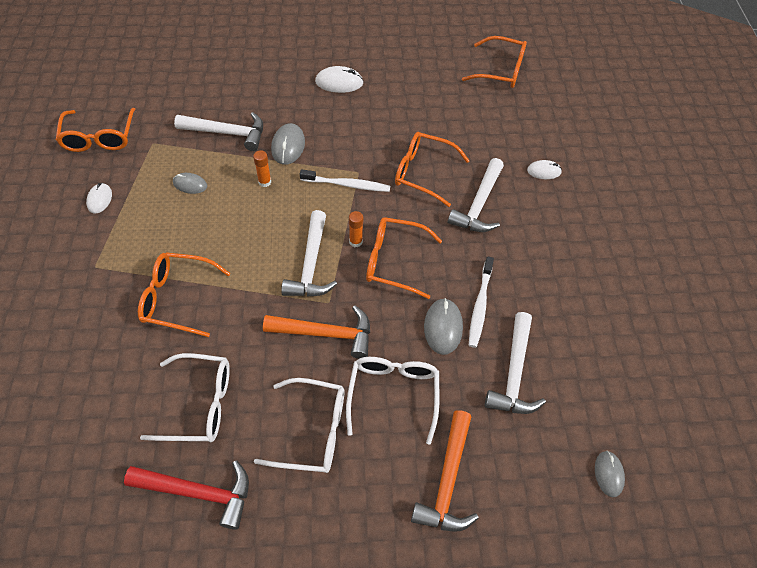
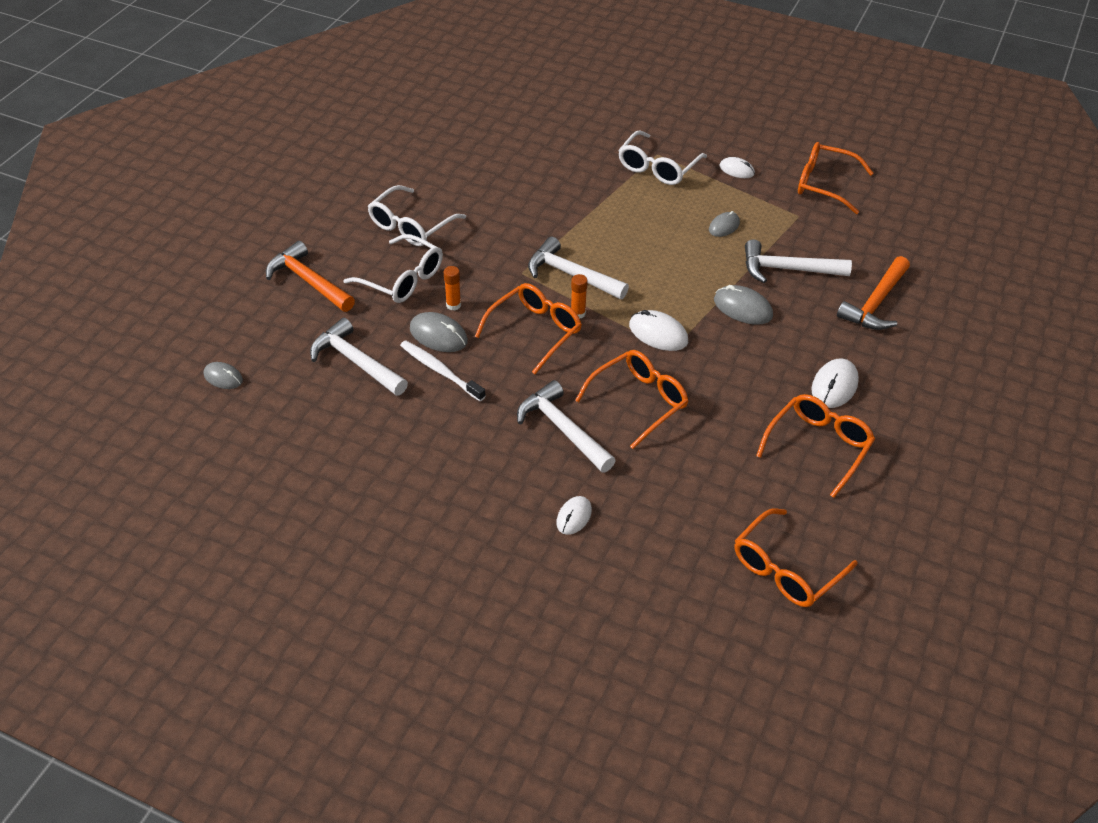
camera: 120 degrees right, 10 degrees down
red hammer [124,460,249,530] -> none
orange glasses [138,252,231,337] -> orange glasses moved to [756,394,875,498]
white glasses [140,353,230,442] -> white glasses moved to [618,130,707,185]
white hammer [174,112,263,151] -> white hammer turned 60 degrees clockwise [745,239,852,283]
orange glue stick [253,150,271,187] -> orange glue stick moved to [444,266,461,310]
orange hammer [263,305,370,359] -> orange hammer moved to [837,256,910,330]
white toothbrush [300,169,390,192] -> white mouse [629,310,688,351]

